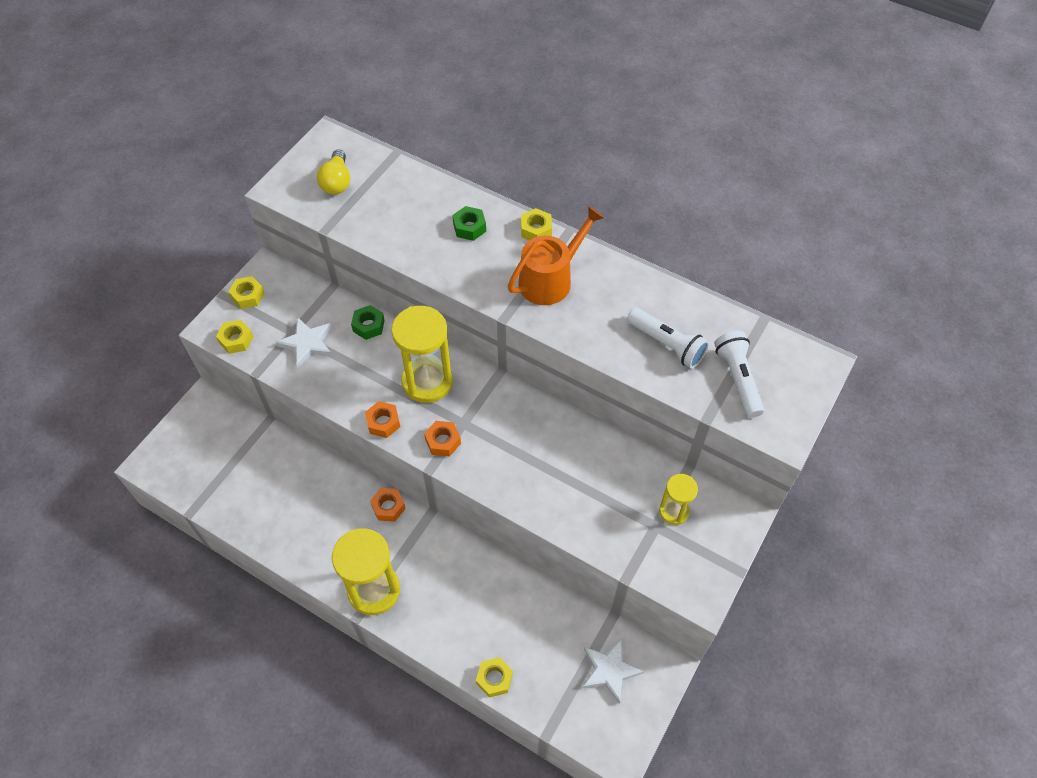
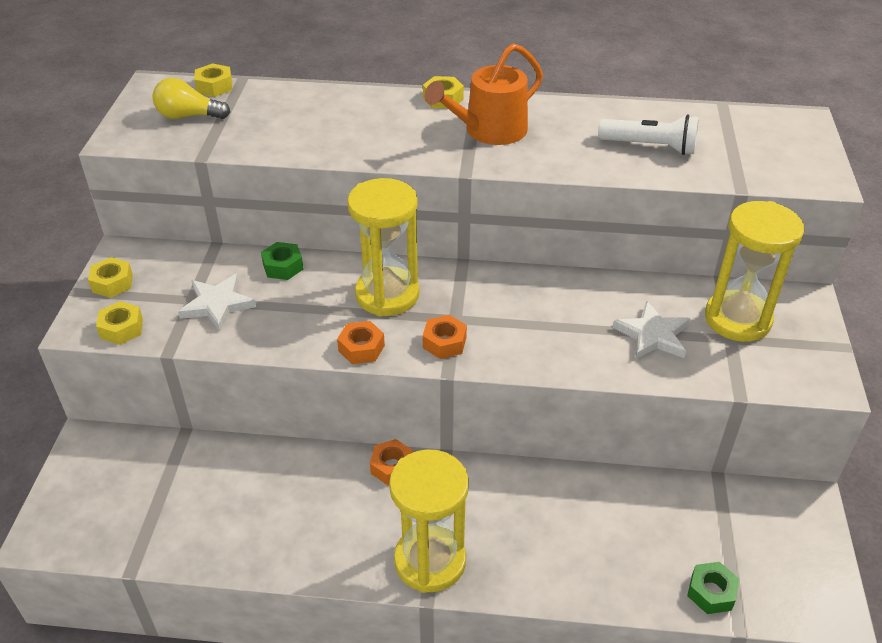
camera: 25 degrees left, 15 degrees down
yellow light bulb [317,149,350,194] -> yellow light bulb turned 120 degrees clockwise [152,78,230,119]
green nut [452,206,486,241] -> green nut moved to [687,562,740,614]
yellow nut [476,657,513,698] -> yellow nut moved to [194,63,232,97]
orange watering can [508,206,604,305] -> orange watering can turned 150 degrees counterclockwise [425,43,543,145]
white star [582,638,644,703] -> white star moved to [612,301,690,359]
yellow hourglass [659,474,698,525] -> yellow hourglass [705,201,804,342], size x1.84
white flashlight [714,331,764,418] -> none

